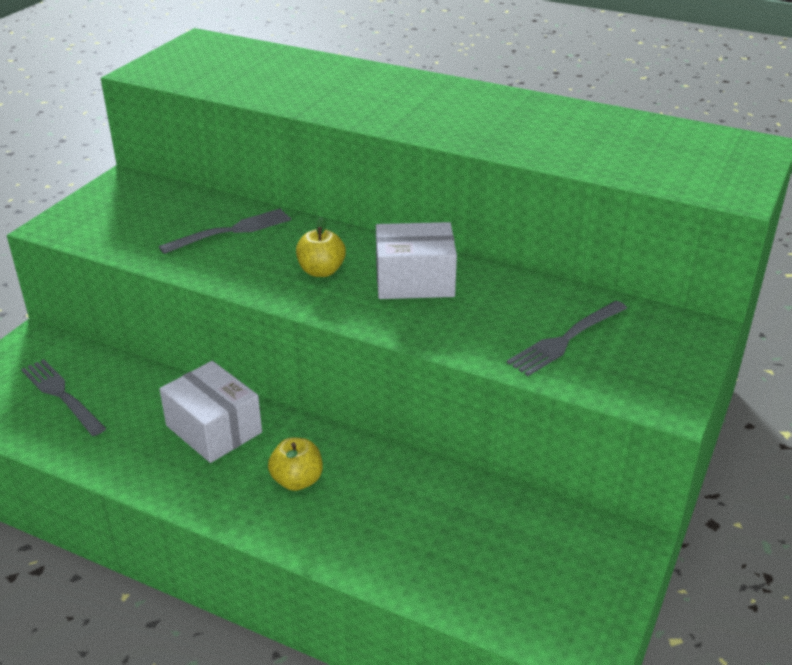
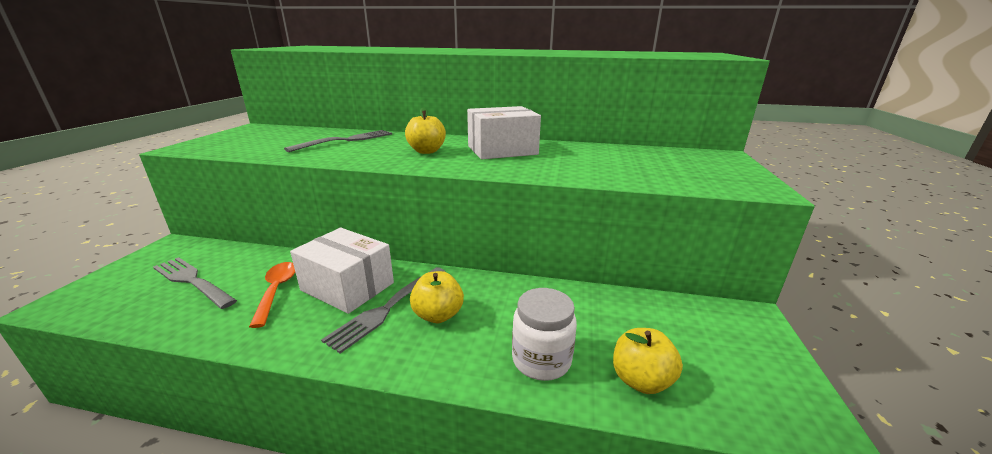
camera: 15 degrees left, 10 degrees down
grey fork [507,301,627,376] -> grey fork moved to [321,267,446,353]
none -> orange spoon [249,262,295,328]
none -> white jar [512,288,577,381]
none -> yellow apple [613,328,683,394]

